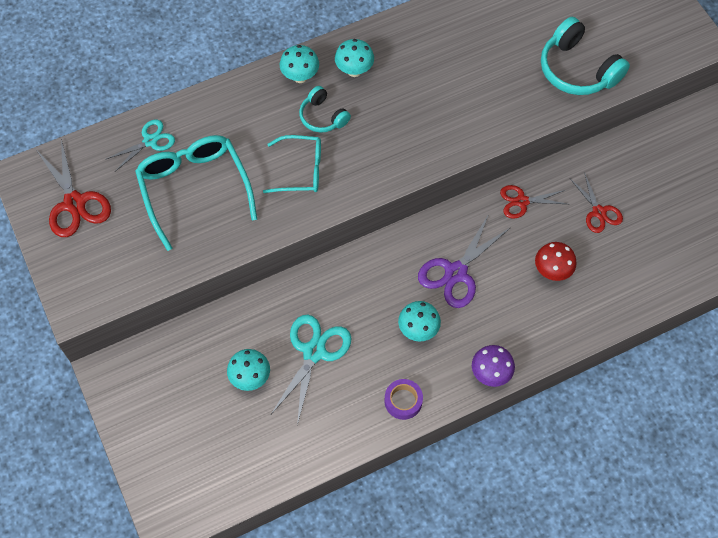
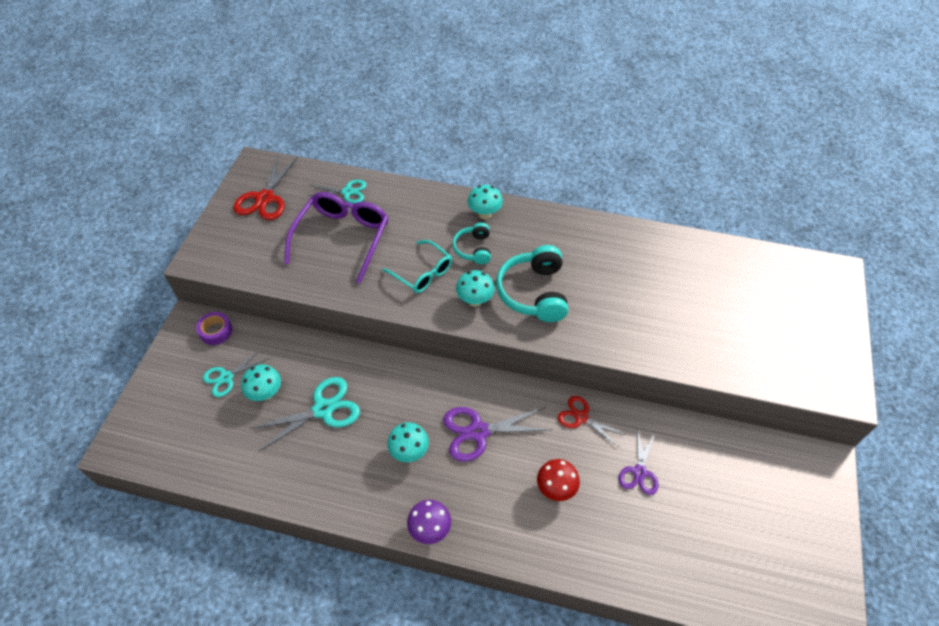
camera: 40 degrees right, 10 degrees down
turquoise glasses [135,135,257,251] -> purple glasses [284,192,389,284]
turquoise mushroom [335,39,374,77] -> turquoise mushroom moved to [456,270,495,307]
purple tape [385,379,423,420] -> purple tape moved to [196,312,232,345]
turquoise headphones [541,17,630,95] -> turquoise headphones moved to [496,245,568,322]
red scissors [570,172,623,233] -> purple scissors [619,430,659,495]
none -> turquoise scissors [203,348,269,397]

